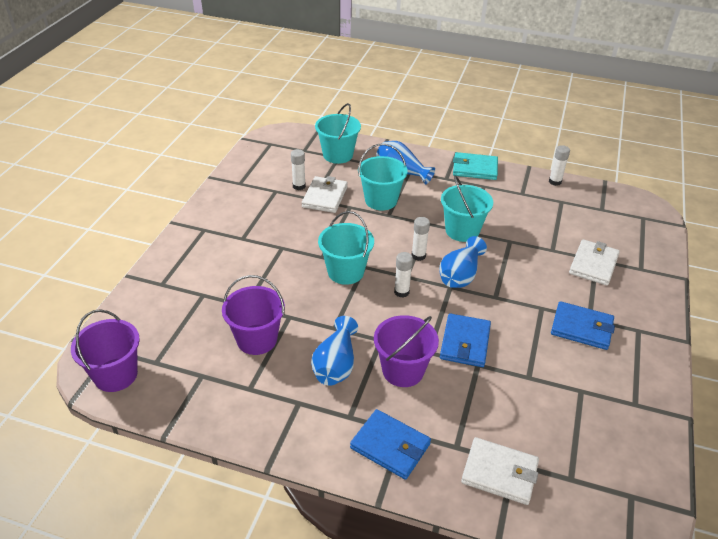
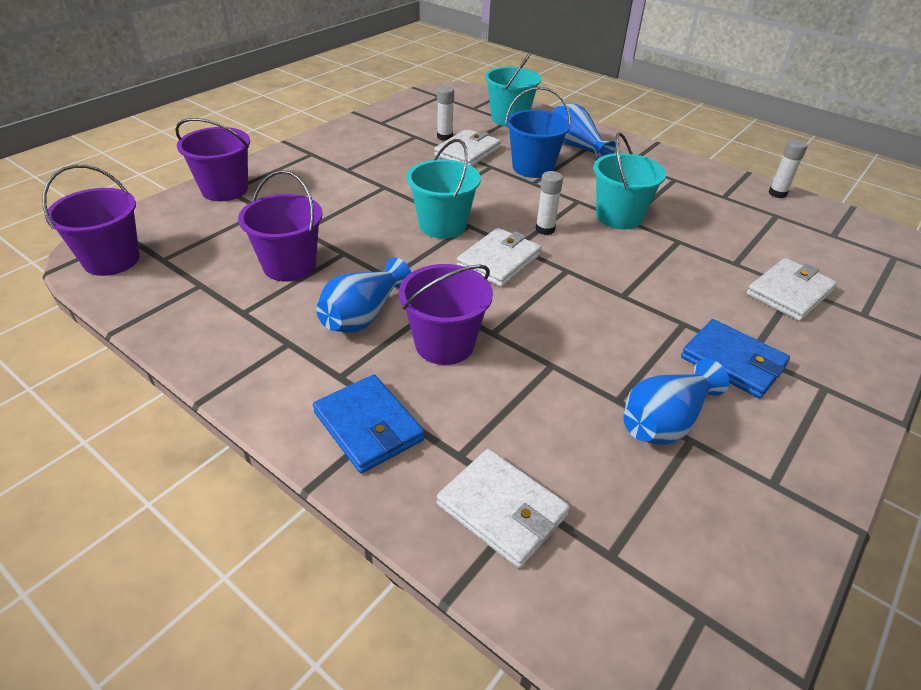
camera: 20 degrees right, 0 degrees up
turquoise bucket [358,143,408,211] -> blue bucket [505,87,571,178]
white glue stick [394,252,413,298] -> white wallet [457,228,541,287]
blue vase [439,236,487,288] -> blue vase moved to [623,359,729,445]
blue wallet [440,313,491,367] -> none
turquoise wallet [453,152,498,180] -> none
none -> purple bucket [175,118,250,201]

